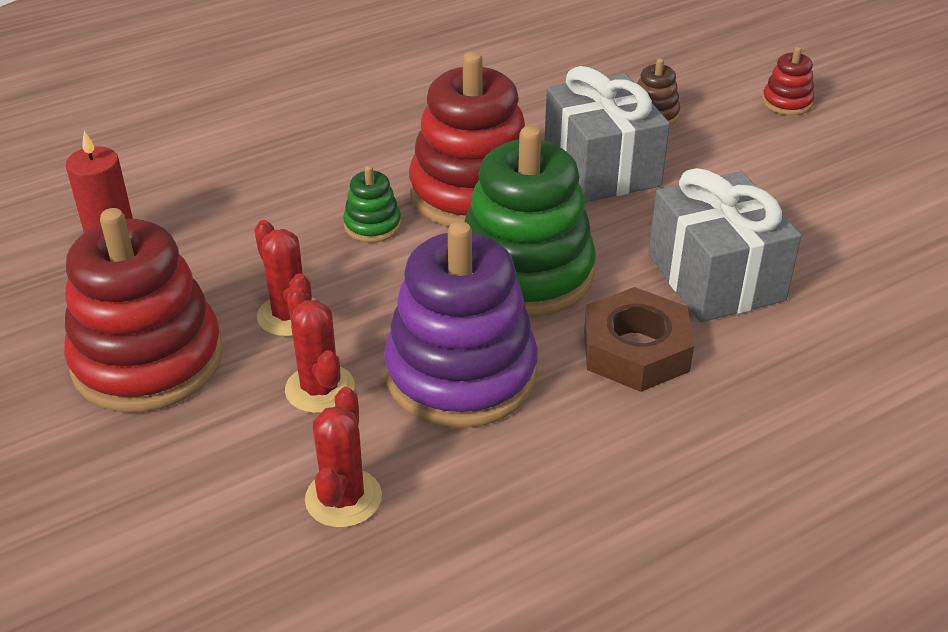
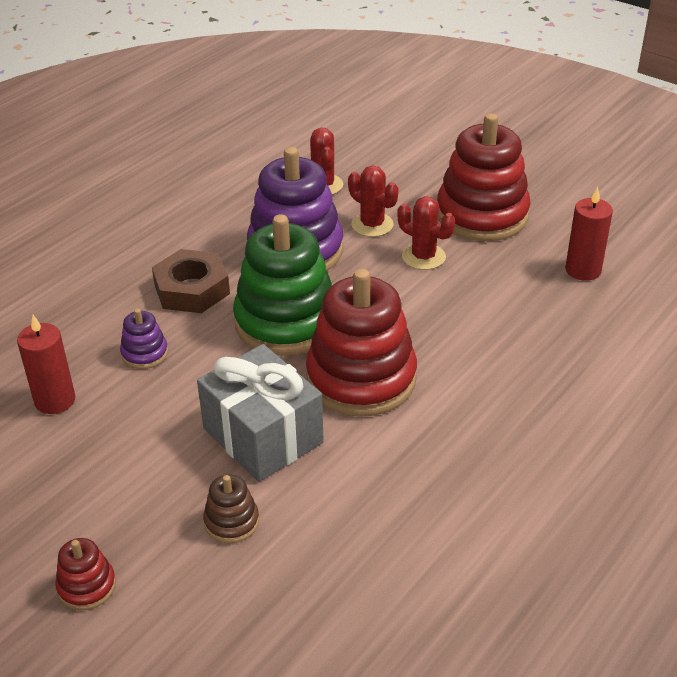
camera: 160 degrees right, 0 degrees up
green stacking toy [343,166,401,242] -> none
grey gift [648,168,802,322] -> purple stacking toy [120,308,168,369]
none -> red candle [17,315,75,414]

